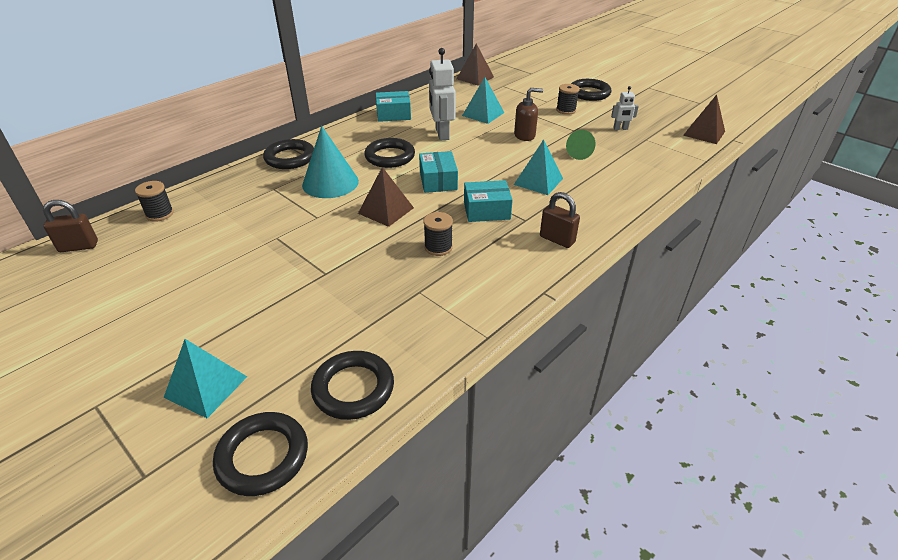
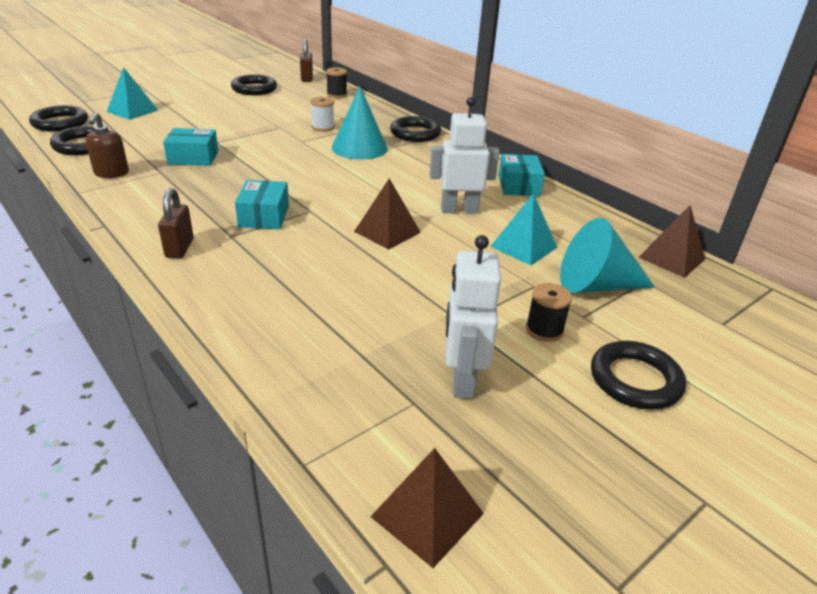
camera: 95 degrees right, 5 degrees down
brown pyramid [358,167,414,227] -> brown pyramid moved to [354,178,421,250]
black ring [364,138,415,168] -> black ring moved to [231,74,277,95]
turquoise box [419,151,458,193] -> turquoise box moved to [163,128,218,166]
black spool [424,212,453,256] -> none
brown soap dispenser [514,88,543,141] -> brown soap dispenser moved to [85,112,129,178]
turquoise pyramid [514,139,563,195] -> none
brown padlock [540,192,580,248] -> brown padlock turned 45 degrees counterclockwise [158,188,194,258]
green cone [566,130,596,160] -> none
white robot [611,86,639,130] -> white robot [446,235,501,399], size x1.90
none -> white spool [310,97,335,132]
none -> turquoise cone [560,218,655,293]

